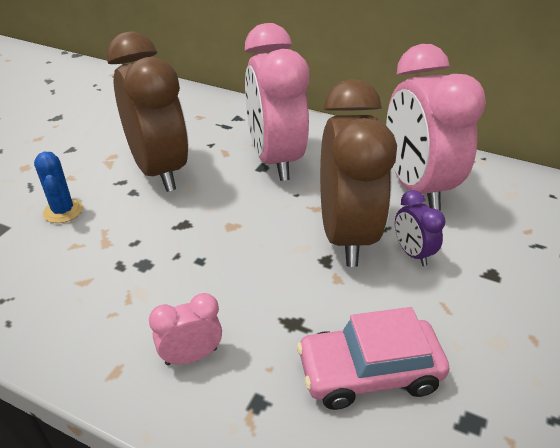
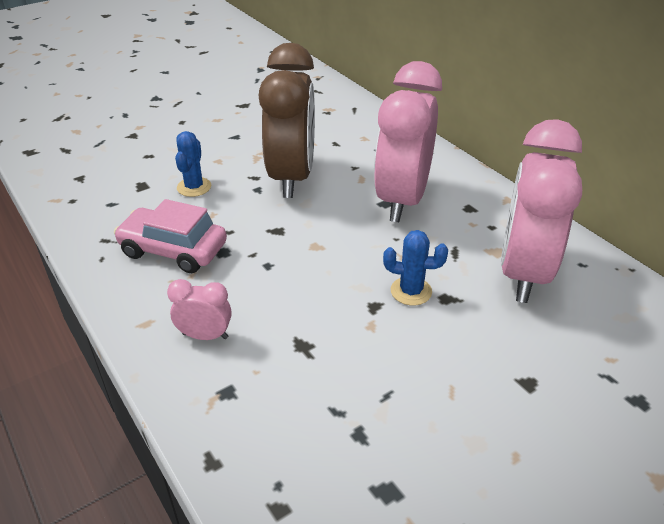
camera: 30 degrees right, 0 degrees up
pink car [297,307,449,410] -> pink car moved to [114,199,227,273]
brown clock [320,79,397,267] -> blue cactus [383,230,448,306]
purple clock [395,190,445,266] -> none

